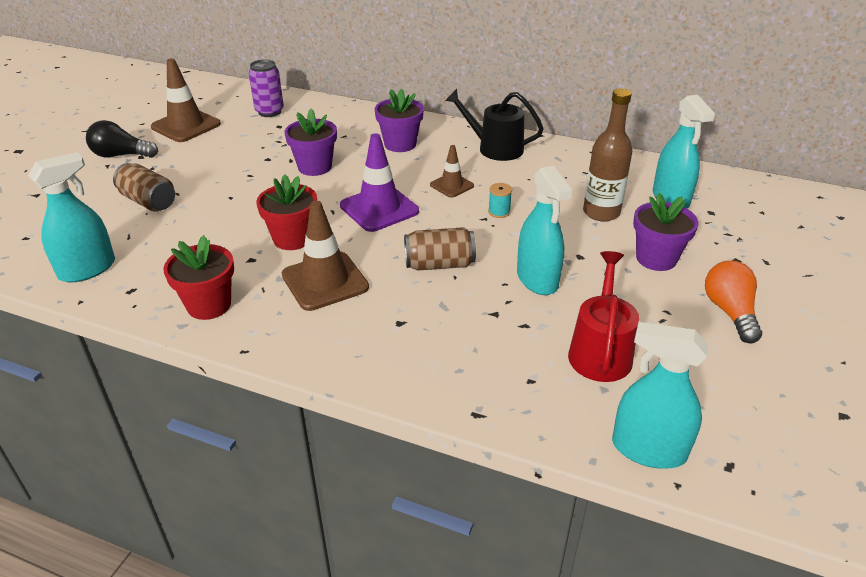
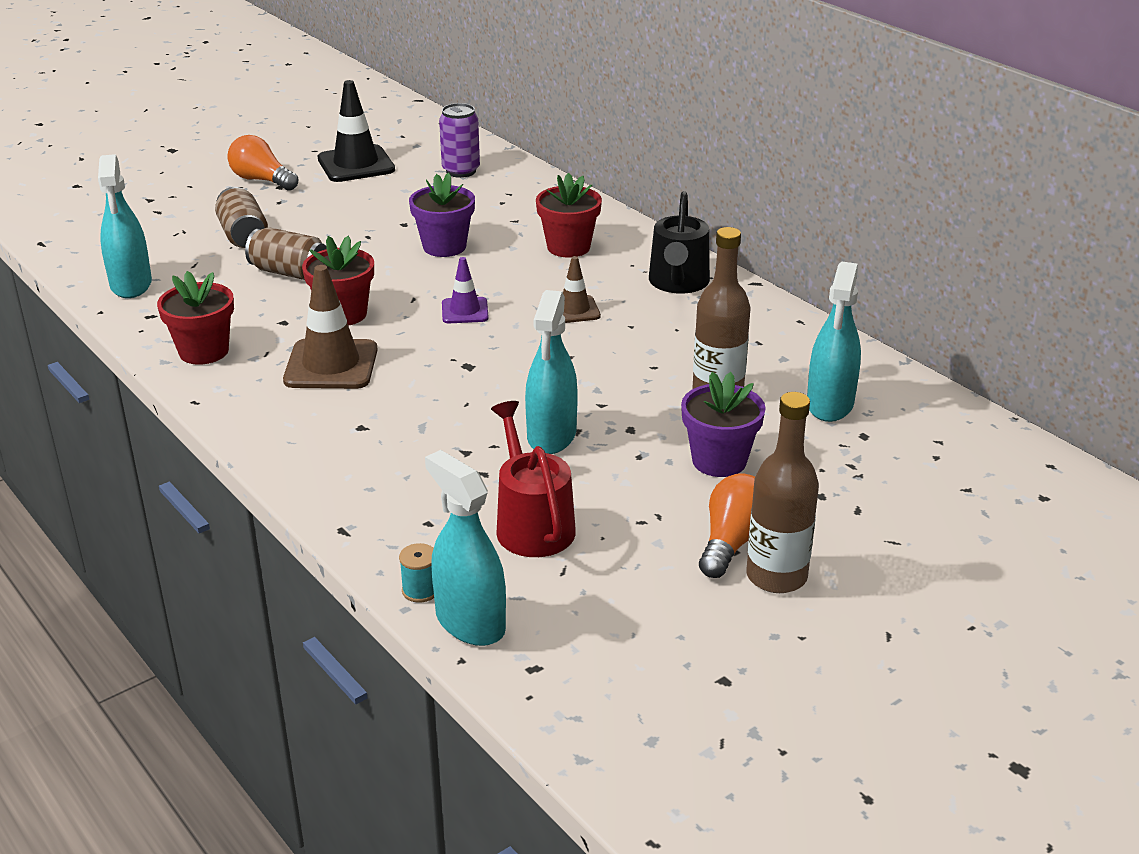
camera: 30 degrees right, 5 degrees down
turquoise spray bottle [28,152,115,283] -> turquoise spray bottle turned 90 degrees clockwise [98,154,152,298]
black light bulb [86,120,158,158] -> orange light bulb [227,135,298,191]
brown traffic cone [151,58,221,142] -> black traffic cone [318,80,395,182]
purple traffic cone [340,133,419,232] -> purple traffic cone [442,257,489,323], size x0.57
purple flower pot [374,89,424,152] -> red flower pot [536,173,602,258]
brown can [404,227,476,271] -> brown can moved to [245,227,326,280]
black watering can [445,89,544,161] -> black watering can turned 135 degrees counterclockwise [649,191,710,294]
turquoise spool [488,183,512,218] -> turquoise spool moved to [399,543,434,603]
red watering can [568,251,640,382] -> red watering can turned 60 degrees counterclockwise [491,401,576,557]
none -> brown bottle [746,392,819,593]

